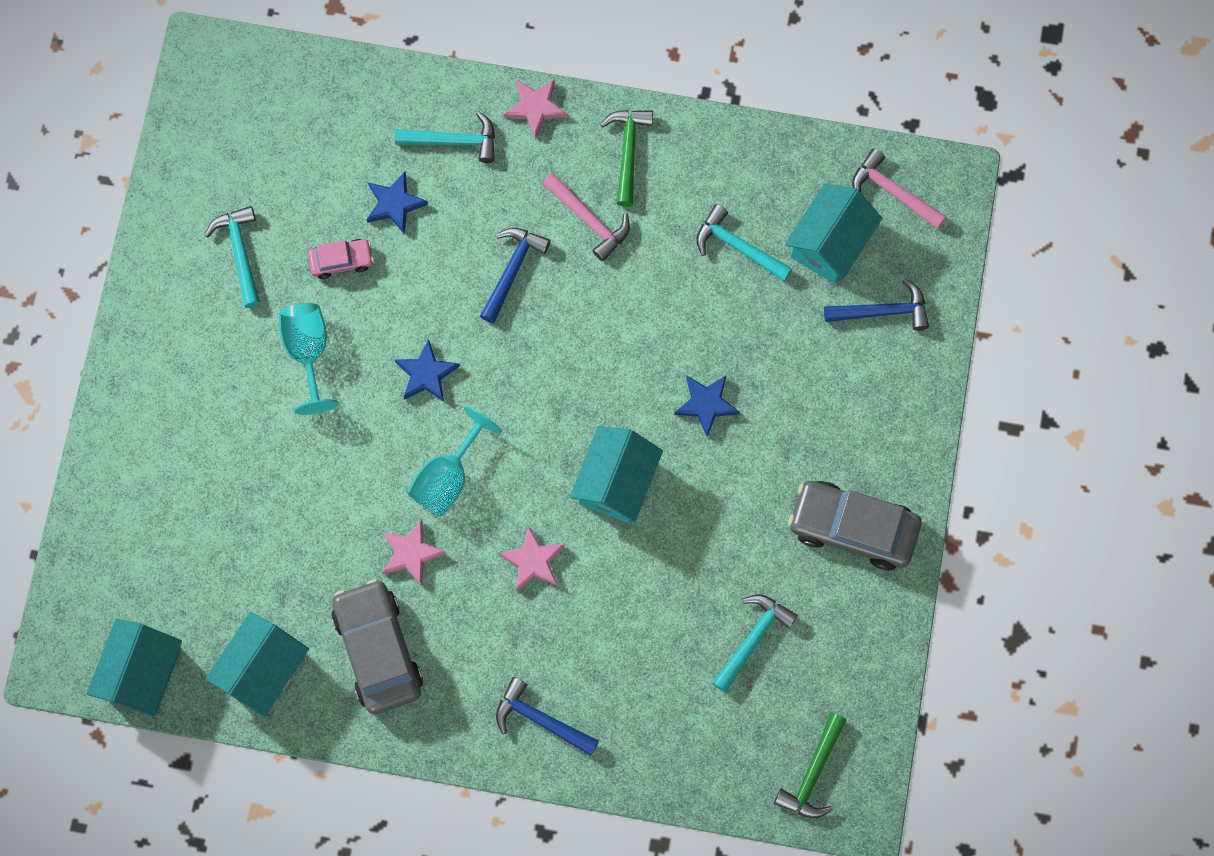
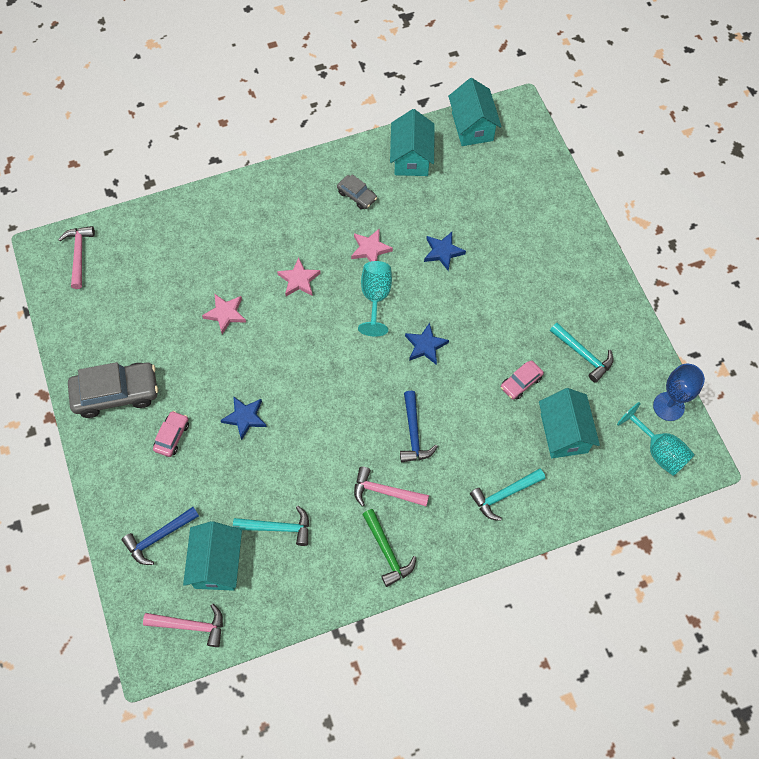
camera: 150 degrees right, 10 degrees down
turquoise goblet [279,303,339,415] -> turquoise goblet moved to [617,402,695,476]
grey car [332,579,423,714] -> grey car [337,174,377,210], size x0.52
blue star [366,172,428,235] -> blue star moved to [424,232,466,271]
blue hammer [496,677,599,756] -> none
pink star [504,79,567,139] -> pink star moved to [202,294,246,334]
turquoise house [570,426,663,523] -> turquoise house moved to [539,388,600,458]
turquoise hammer [712,594,798,693] -> none
green hammer [774,713,846,818] -> pink hammer [58,226,95,289]
none -> pink car [153,411,189,457]
none -> blue goblet [653,364,705,421]

